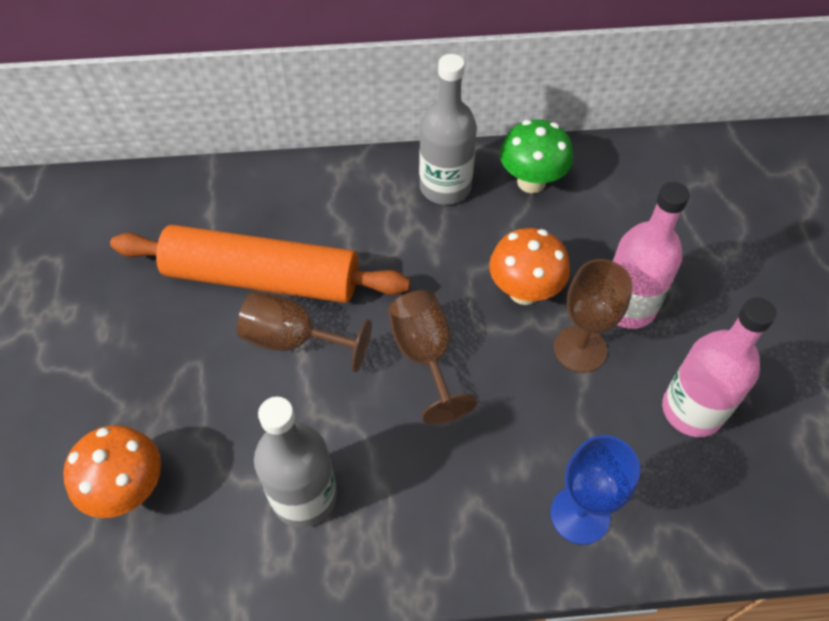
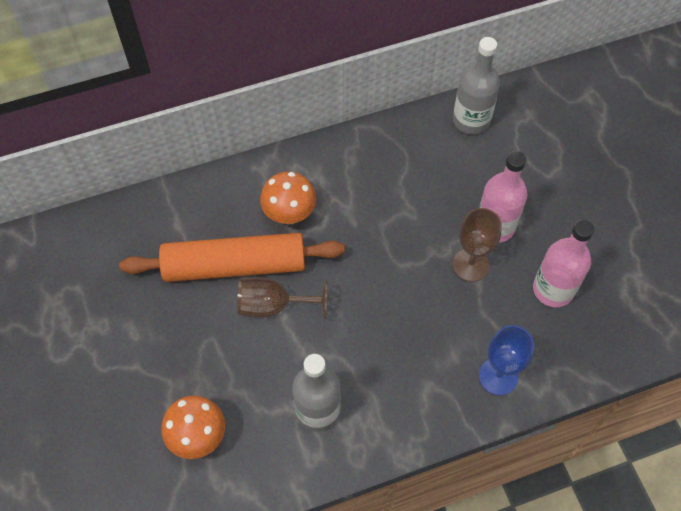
camera: 15 degrees left, 5 degrees up
brown goblet [388,290,477,425] -> none
grey bottle [419,54,477,205] -> grey bottle moved to [453,37,500,134]
orange mushroom [489,228,570,305] -> orange mushroom moved to [260,172,316,224]
green mushroom [500,119,573,193] -> none

